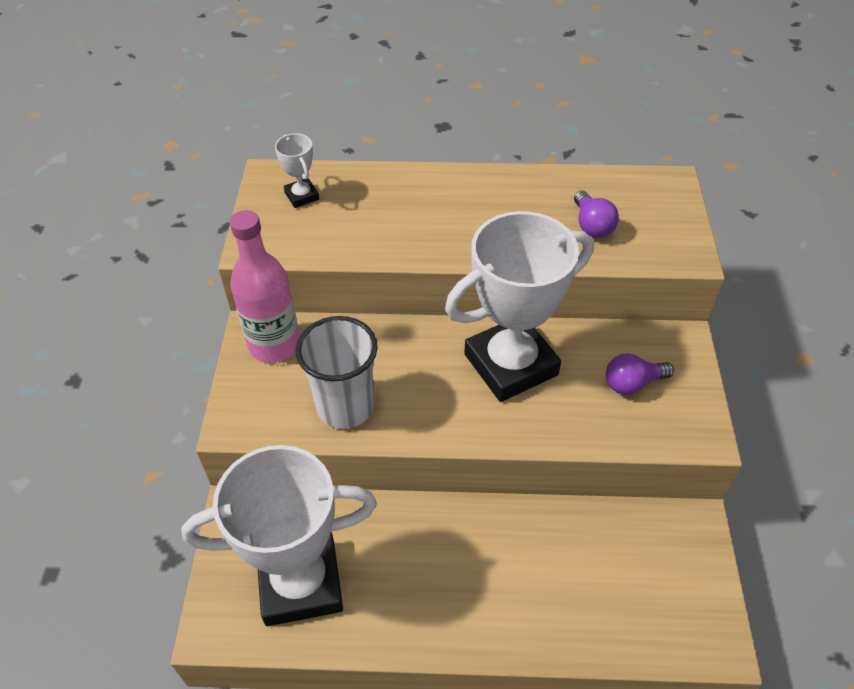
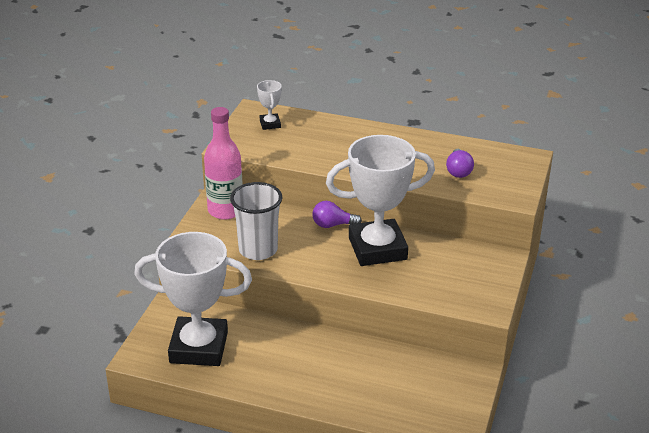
camera: 15 degrees right, 15 degrees down
purple light bulb [606,353,674,395] -> purple light bulb moved to [312,201,362,228]

